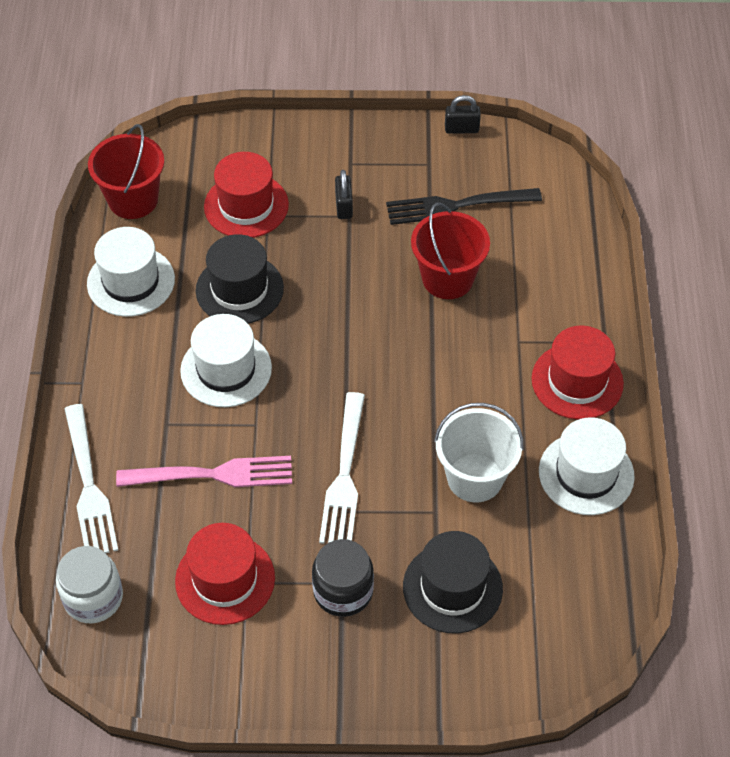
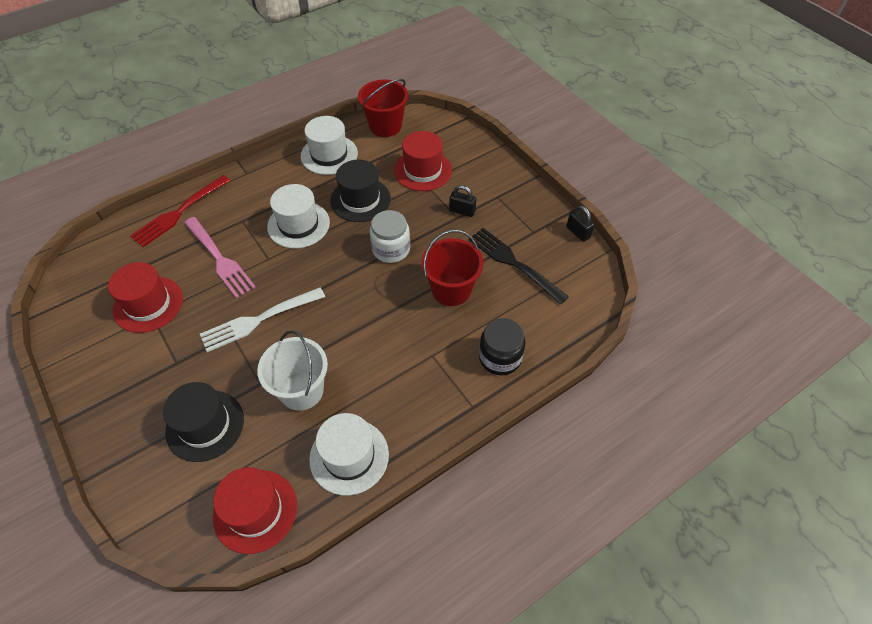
camera: 55 degrees right, 0 degrees up
white jar [56,546,123,623] -> white jar moved to [370,210,410,263]
white fork [65,404,119,553] -> red fork [130,175,231,247]
black jar [312,539,374,617] -> black jar moved to [479,318,525,376]
black padlock [335,170,353,219] -> black padlock turned 60 degrees clockwise [449,185,476,217]
red hat [532,326,624,420] -> red hat moved to [213,467,297,554]

